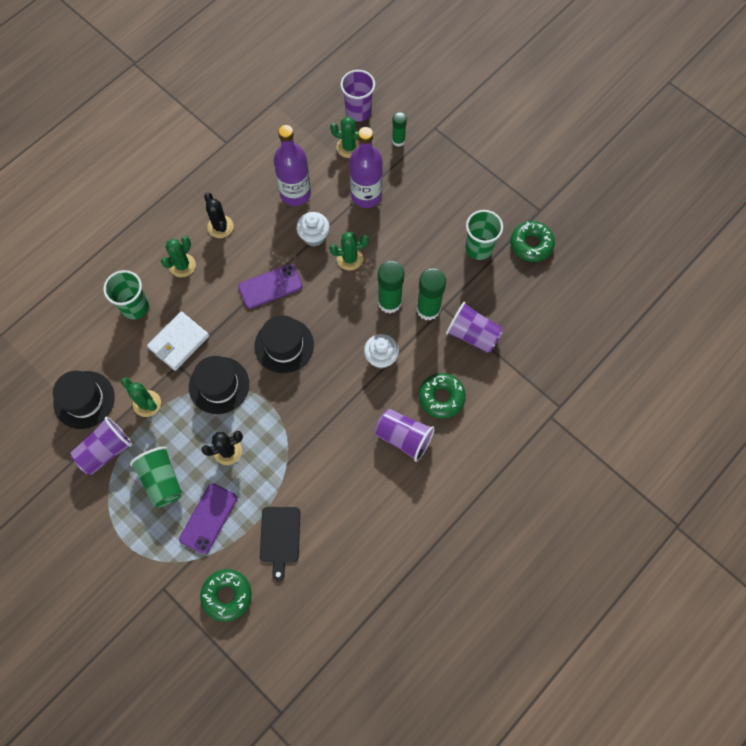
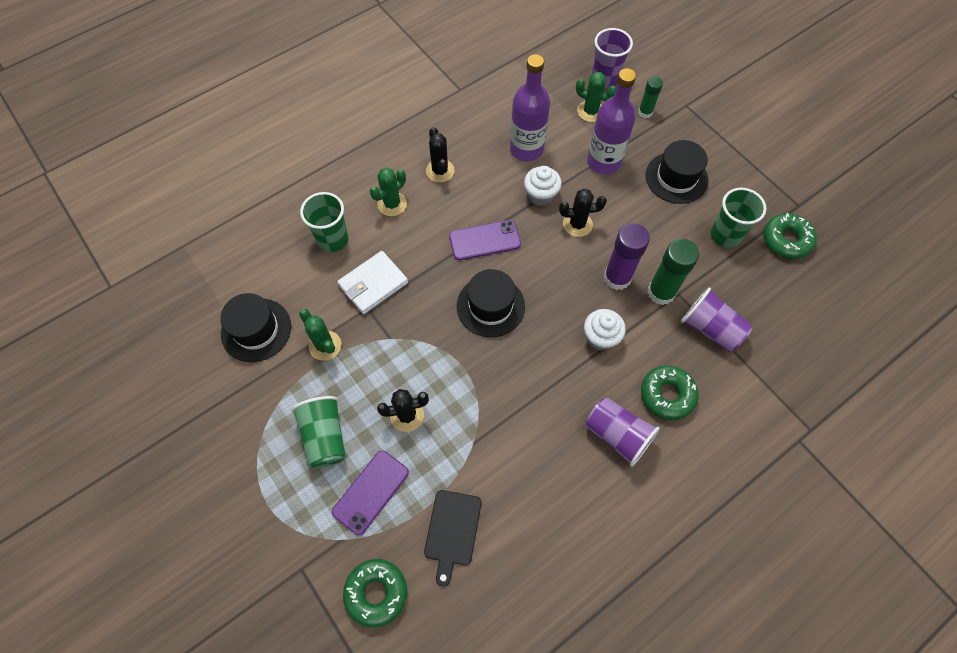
camera: 10 degrees right, 5 degrees down
purple cup [71,417,133,475] -> none
black hat [189,356,249,414] -> black hat moved to [646,140,709,204]
green cactus [329,232,369,270] -> black cactus [559,189,607,237]
green glue stick [378,261,405,313] -> purple glue stick [604,223,650,290]

